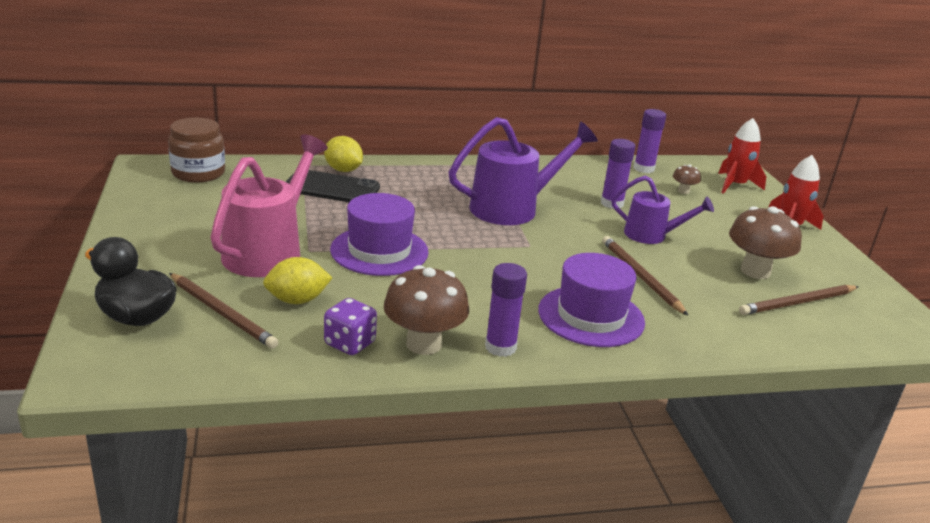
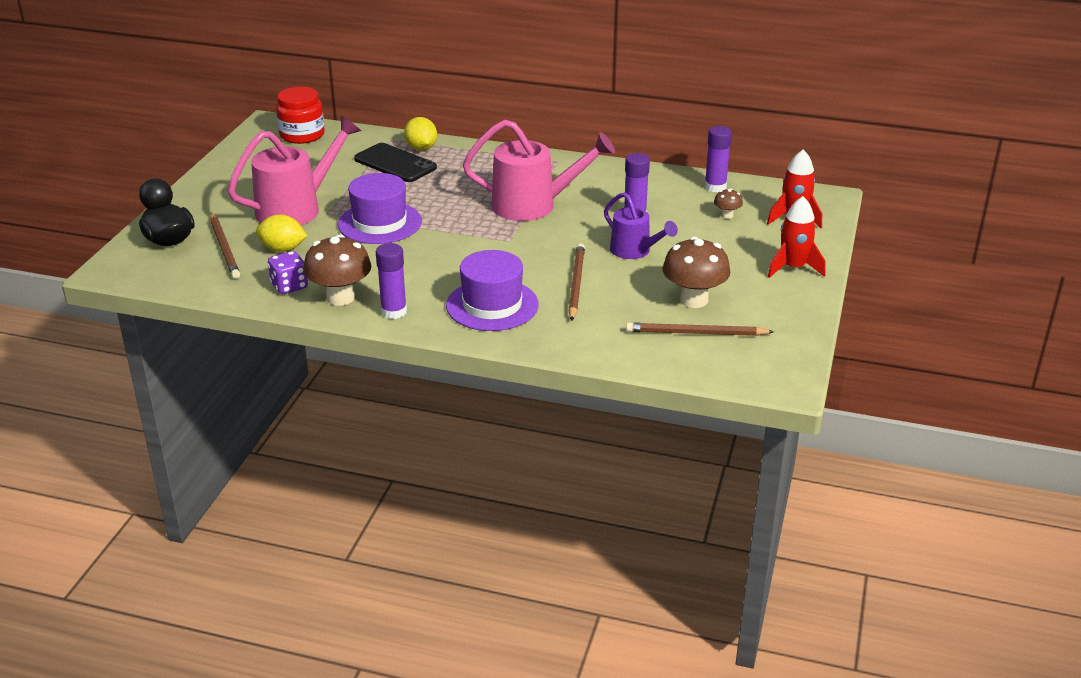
camera: 30 degrees right, 5 degrees up
brown jar [168,117,225,183] -> red jar [276,87,325,144]
purple watering can [448,117,598,225] -> pink watering can [463,120,615,221]

